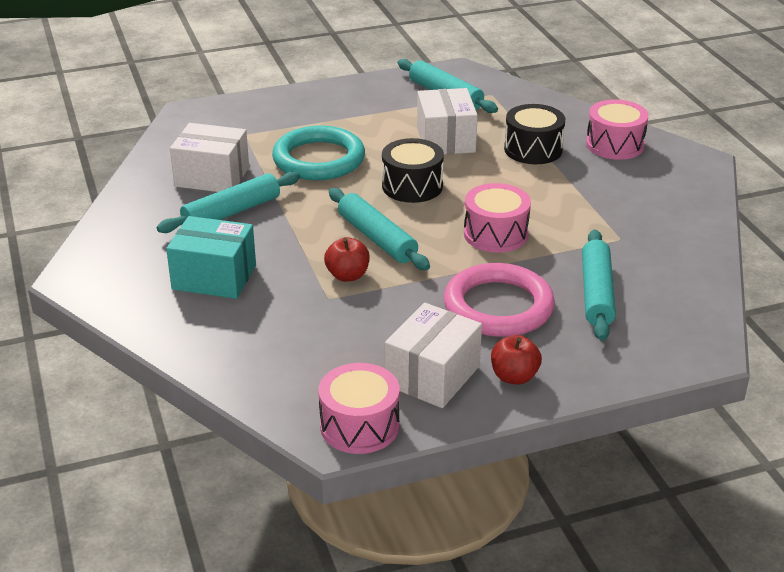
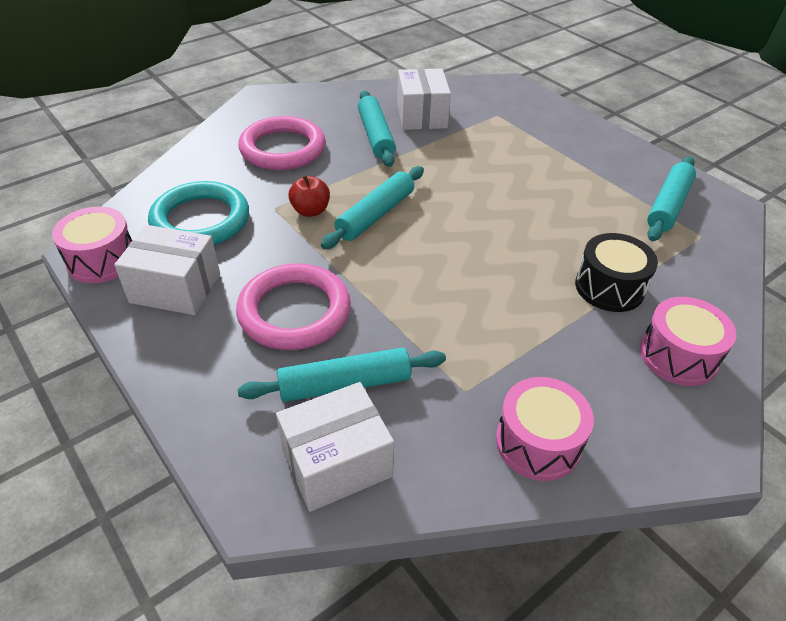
camera: 70 degrees right, 10 degrees up
turquoise rolling pin [157,171,300,233] -> turquoise rolling pin turned 45 degrees clockwise [358,90,396,167]
turquoise box [166,216,256,299] -> pink ring [238,116,325,170]
turquoise ring [272,126,365,180] -> turquoise ring moved to [148,181,249,245]
black drum [382,138,444,203] -> none
white box [417,88,478,154] -> white box moved to [276,382,394,512]
pink drum [464,183,531,253] -> pink drum moved to [496,377,594,481]
red apple [491,335,542,385] -> none

